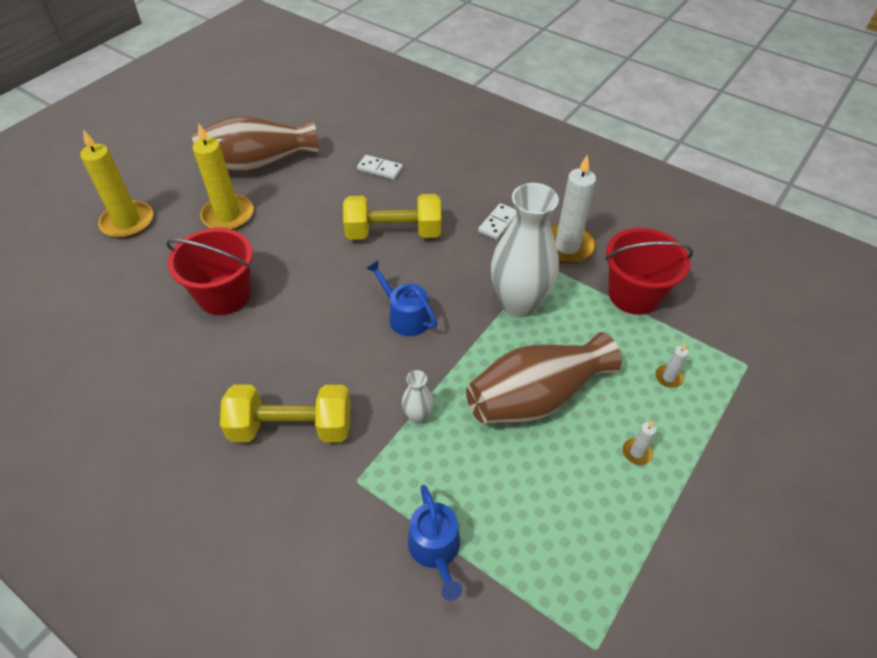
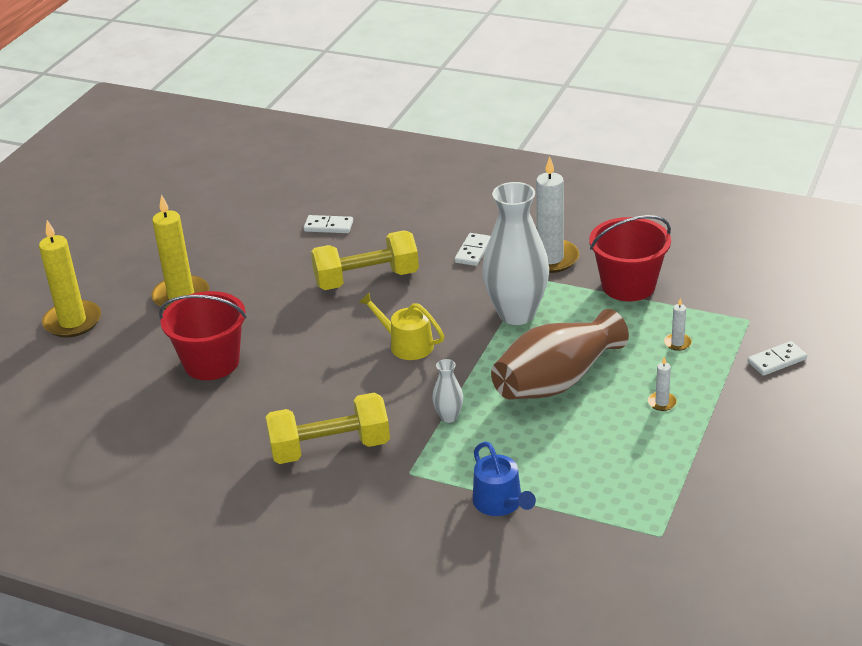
camera: 10 degrees left, 15 degrees down
brown vase [191,116,318,173] -> none
blue watering can [366,260,438,336] -> yellow watering can [359,292,444,360]
none -> white domino [748,341,807,376]

